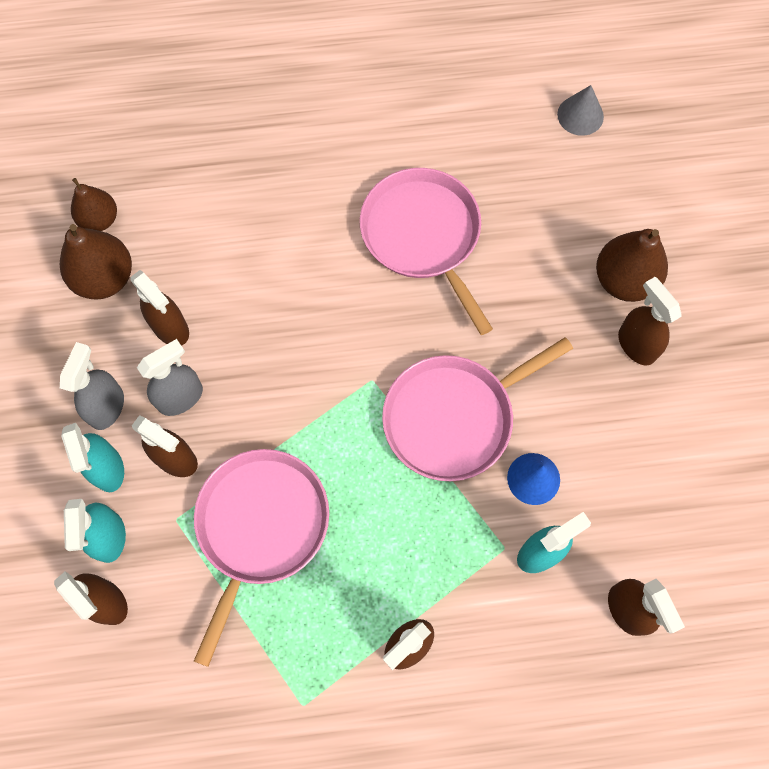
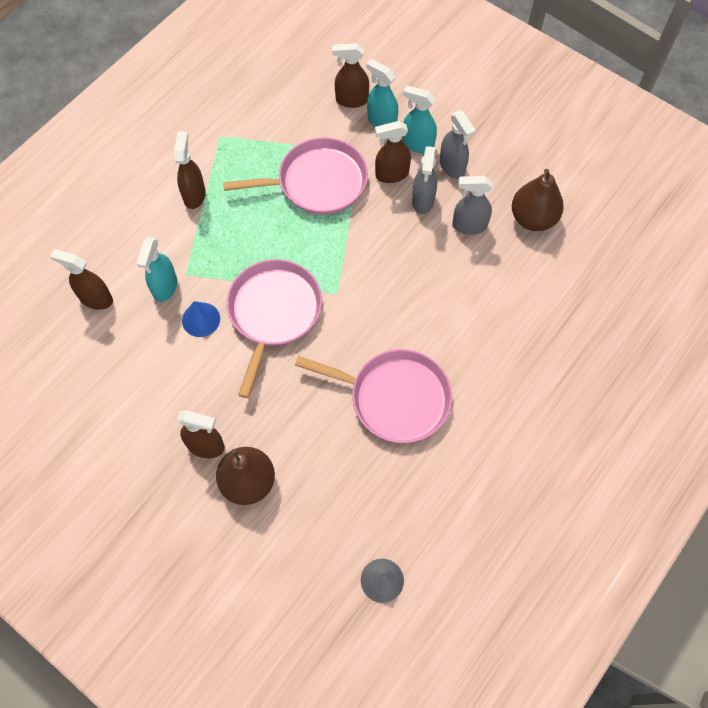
camera: 135 degrees right, 5 degrees down
brown pear [71,178,117,231] -> none
brown spray bottle [130,270,189,346] -> grey spray bottle [452,176,492,235]
pink pan [194,449,329,667] -> pink pan turned 75 degrees counterclockwise [223,137,368,215]

